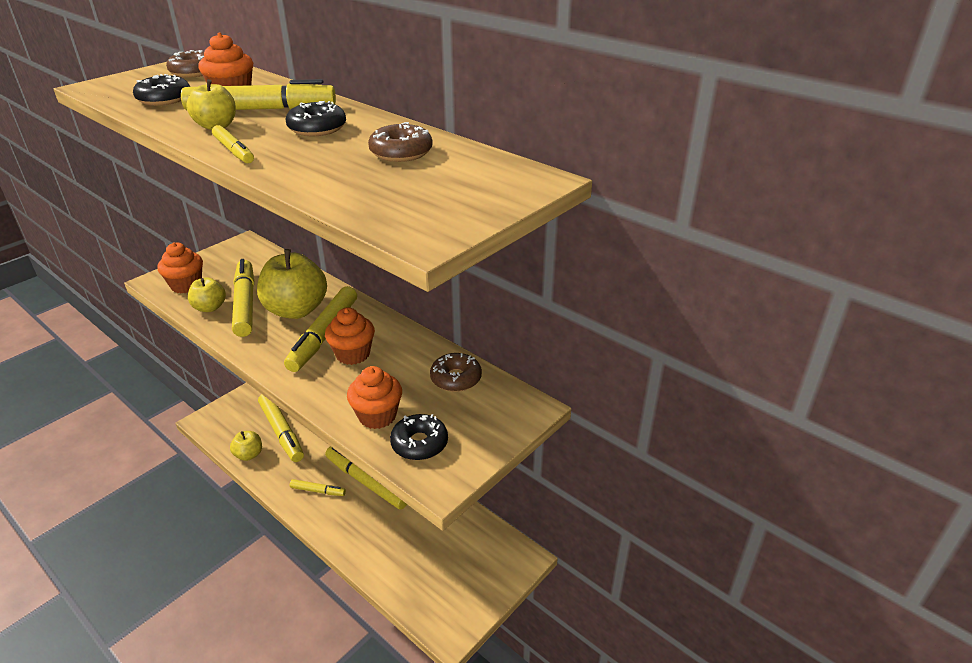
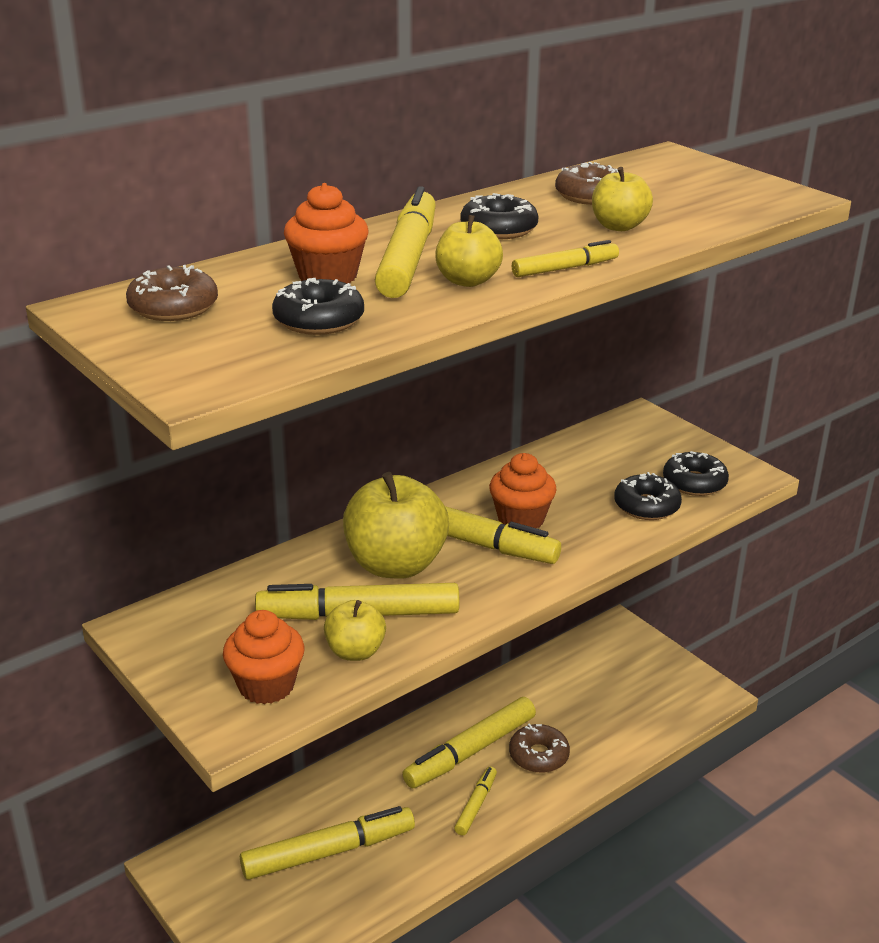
camera: 80 degrees left, 5 degrees down
yellow apple [230,431,262,461] -> yellow apple moved to [592,167,653,231]
orange cupcake [347,366,402,429] -> black donut [614,472,682,520]
brown donut [430,353,482,392] -> brown donut moved to [509,724,570,773]

